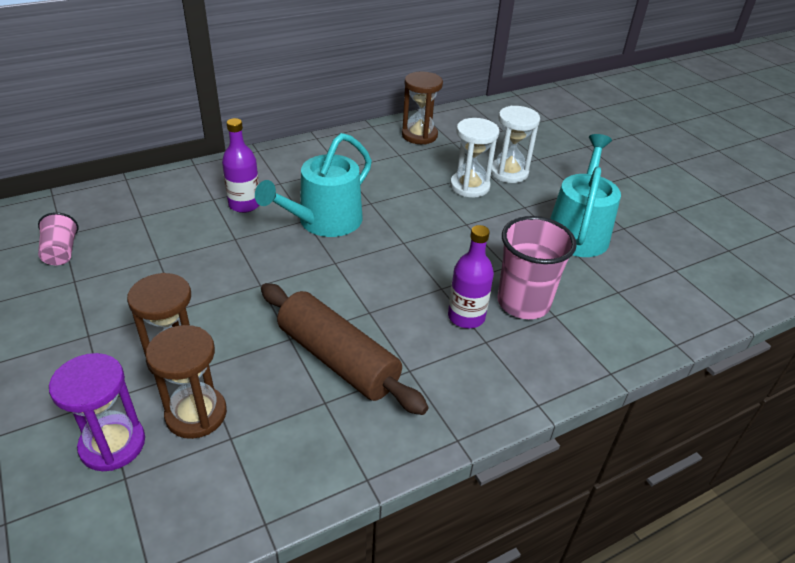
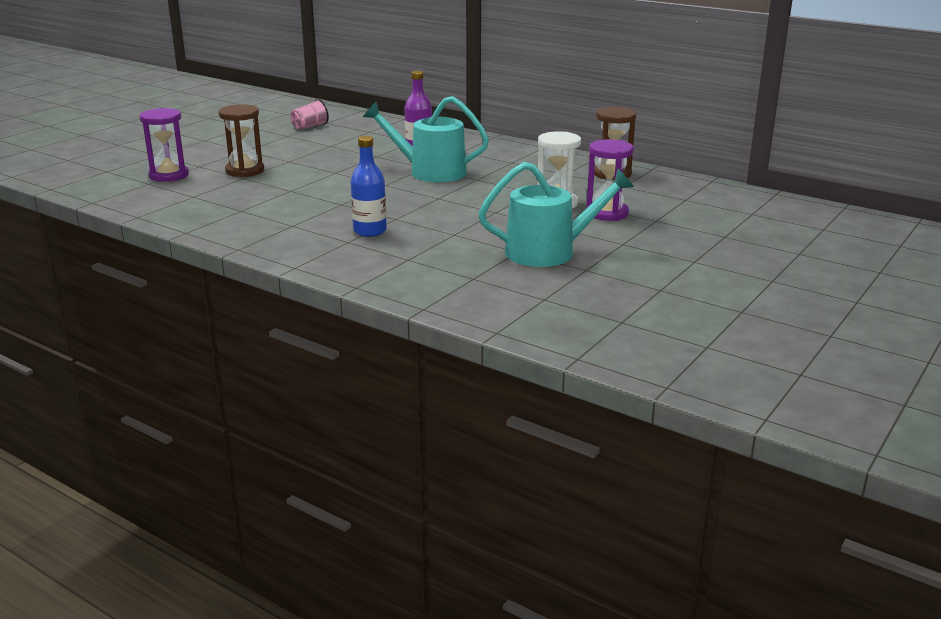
camera: 65 degrees right, 15 degrees down
brown hourglass [146,325,227,439] -> none
brown rolling pin [261,283,428,415] -> none
purple bottle [448,225,494,328] -> blue bottle [351,136,387,237]
white hourglass [491,106,540,183] -> purple hourglass [586,139,634,221]
pink cup [498,216,577,319] -> none

